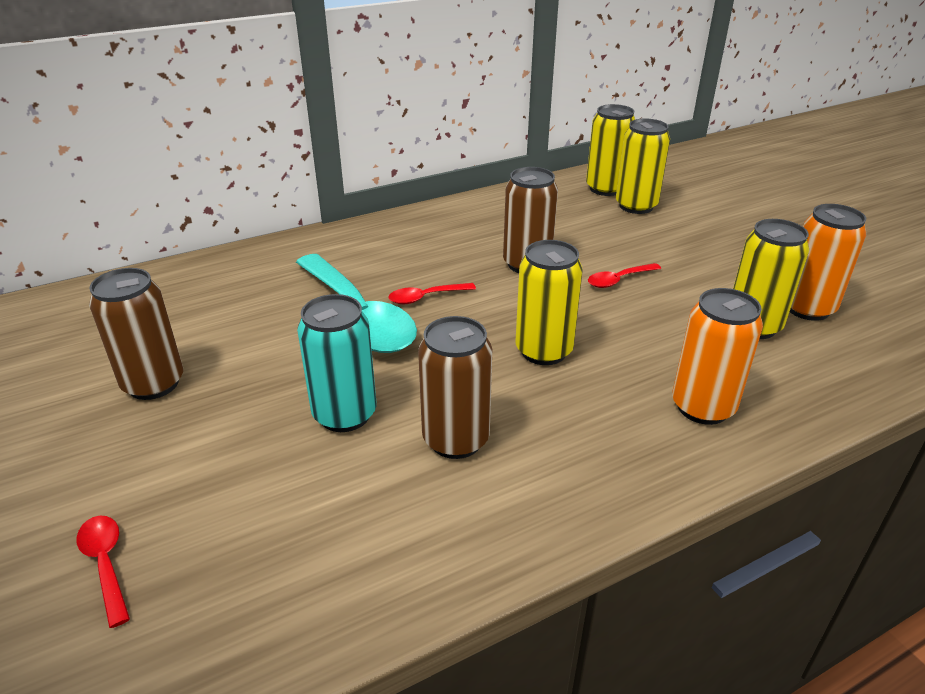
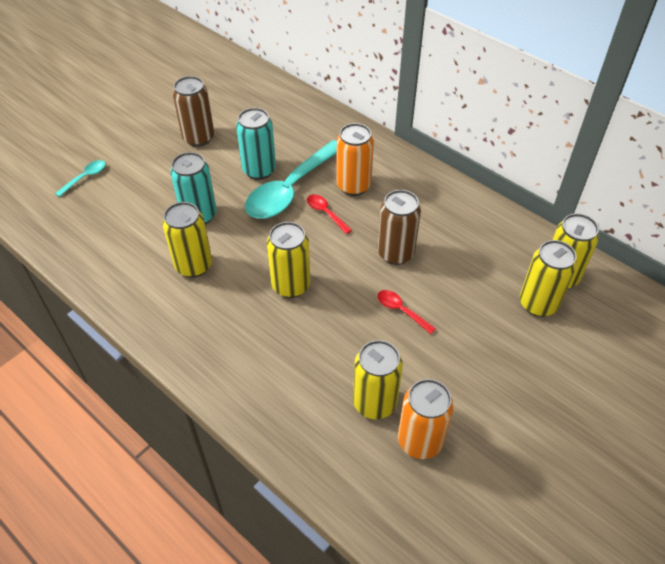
camera: 70 degrees right, 15 degrees up
red spoon [76,516,130,628] -> turquoise spoon [55,160,106,197]
brown can [418,316,492,459] -> yellow can [162,202,212,277]
orange can [672,288,763,425] -> orange can moved to [336,123,374,196]
none -> turquoise can [236,108,276,180]

